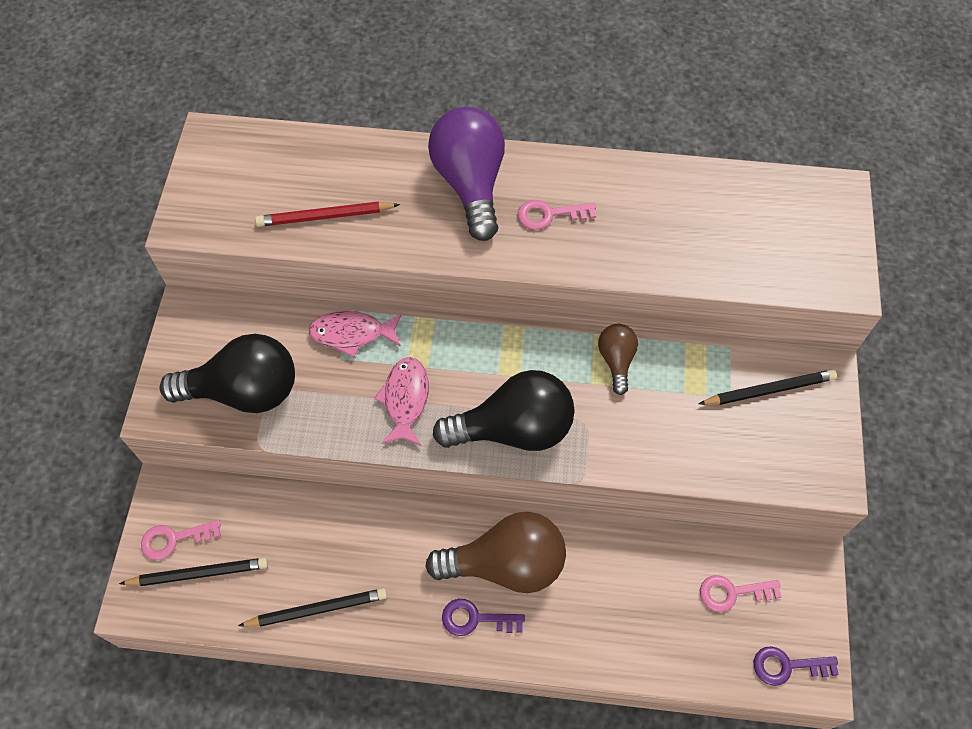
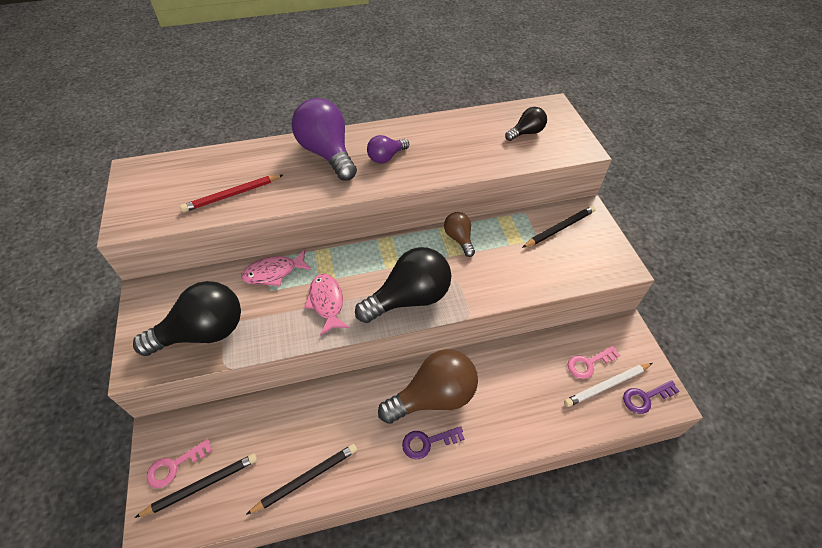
camera: 20 degrees left, 10 degrees down
pink key [518,200,596,230] -> purple light bulb [367,135,409,163]
none -> black light bulb [505,107,547,141]
none -> white pencil [564,363,653,407]

